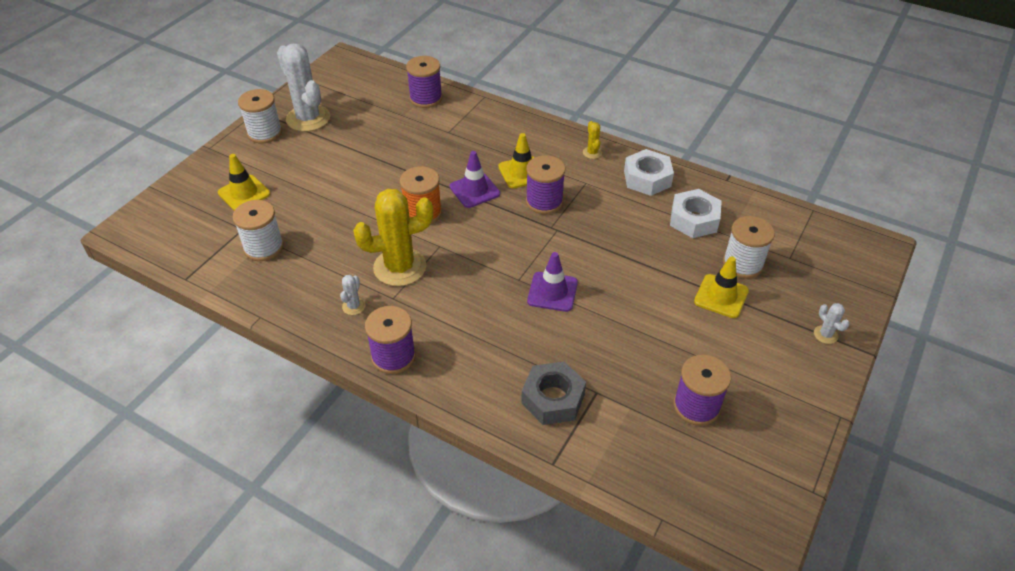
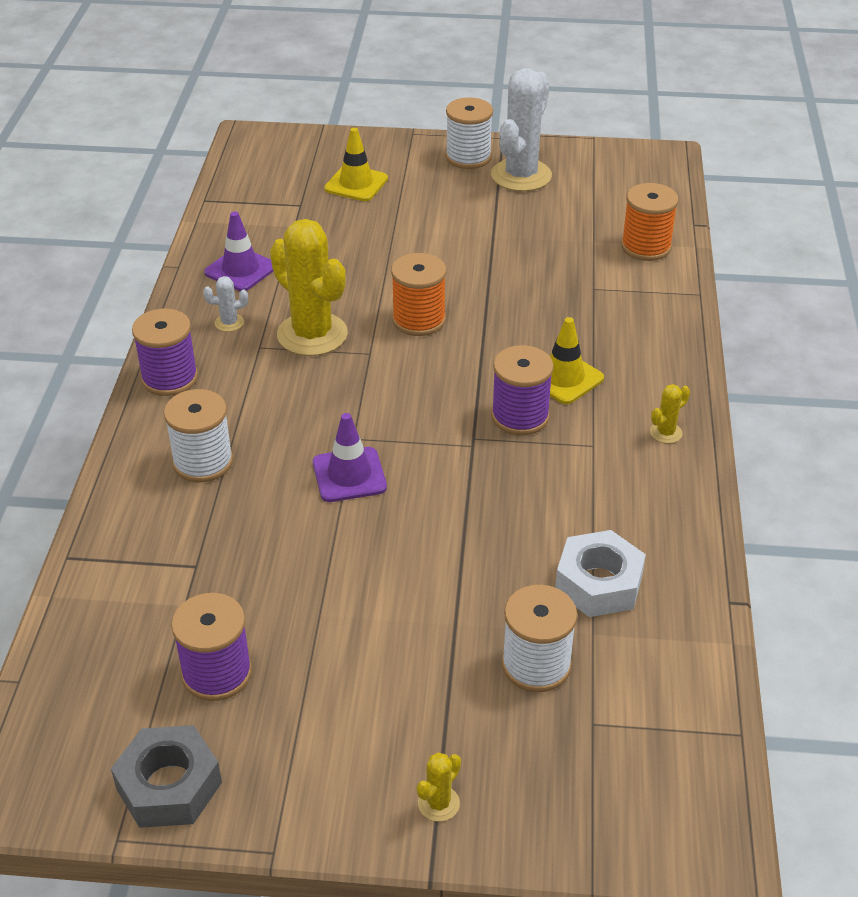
camera: 65 degrees right, 5 degrees down
white spool [232,200,284,261] -> white spool moved to [164,389,233,482]
purple spool [406,56,442,108] -> orange spool [621,183,679,261]
purple traffic cone [450,151,500,208] -> purple traffic cone moved to [204,211,273,291]
grey nut [521,362,586,425] -> grey nut moved to [111,725,222,828]
white nut [624,149,674,196] -> none
yellow traffic cone [694,256,749,318] -> none
white cactus [814,303,850,344] -> yellow cactus [417,753,461,822]

